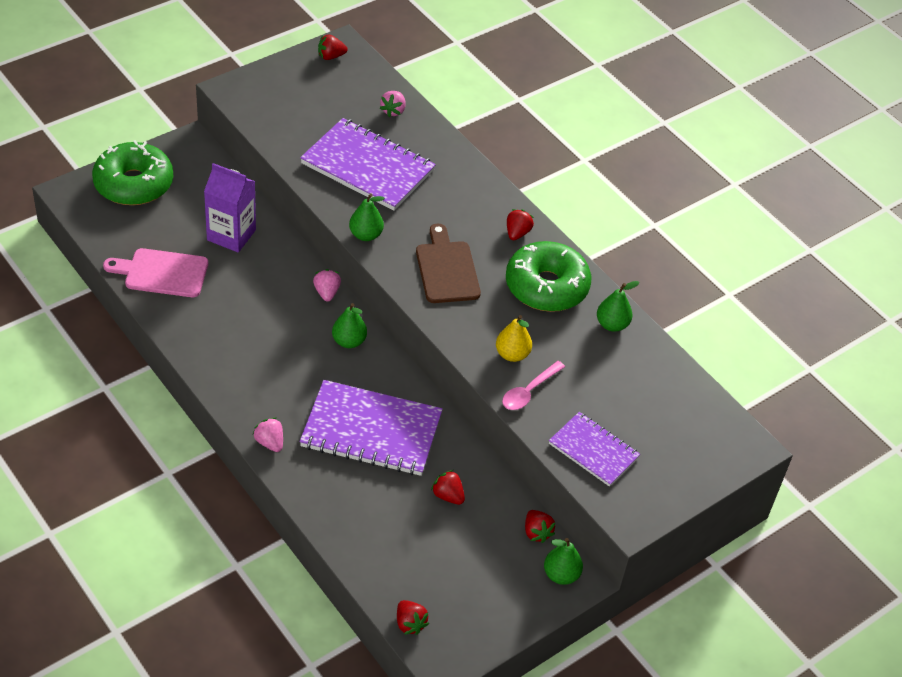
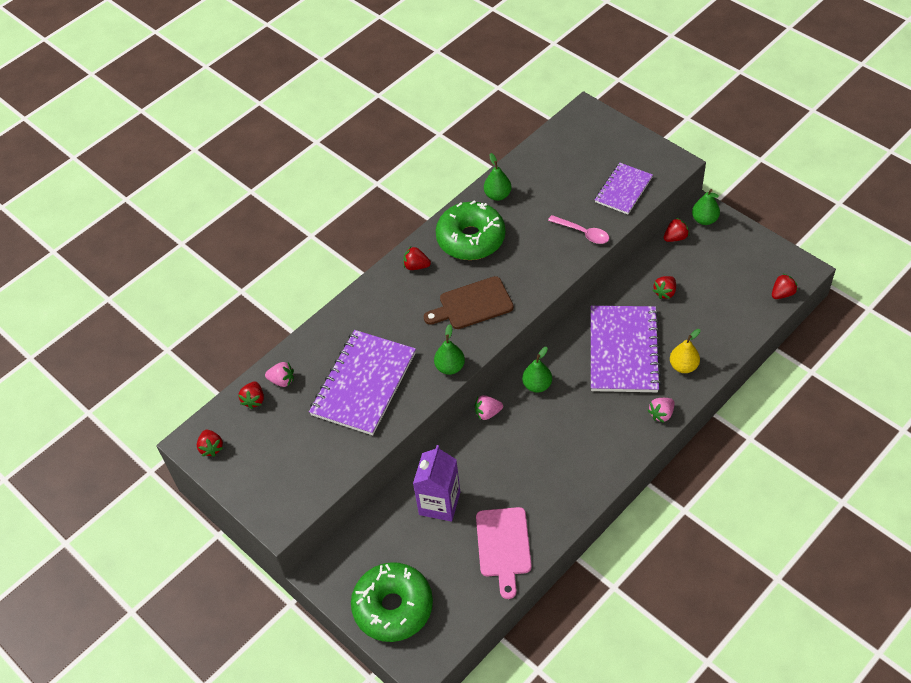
camera: 90 degrees left, 5 degrees up
yellow pear [496,315,532,362] -> yellow pear moved to [670,329,700,373]
none -> red strawberry [239,381,264,409]

